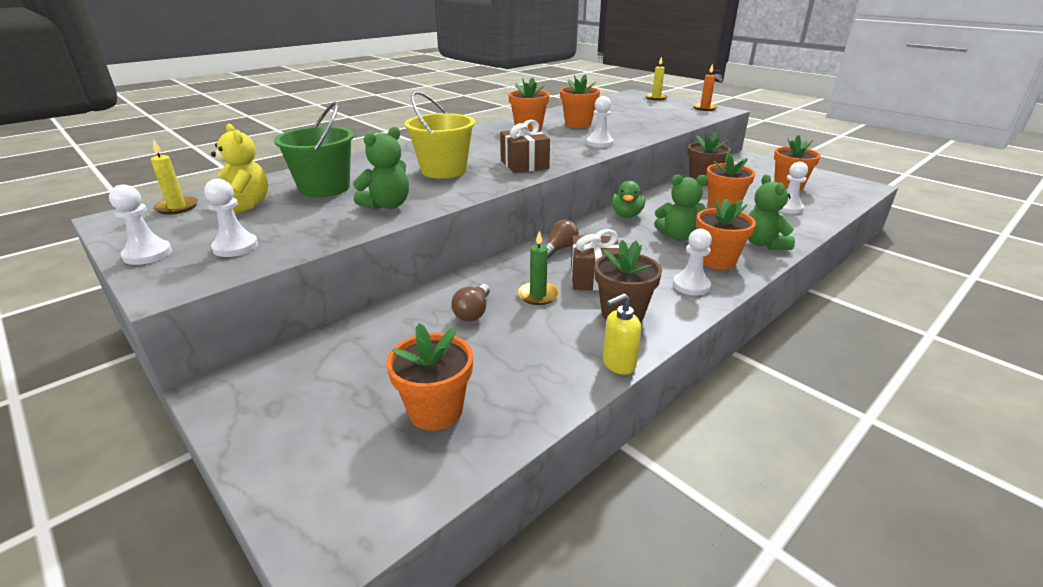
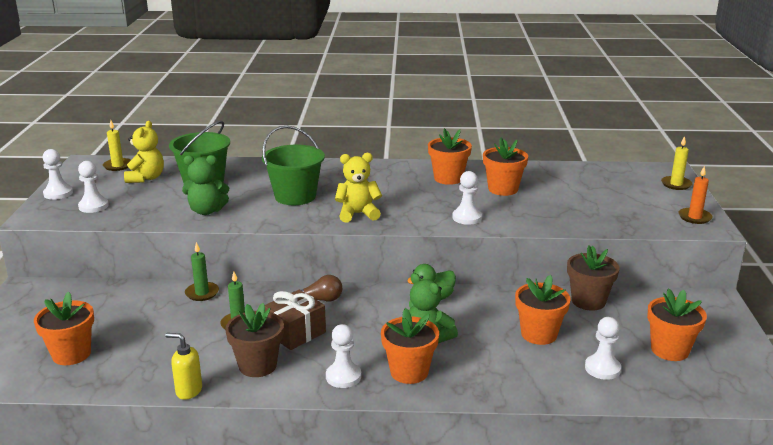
camera: 45 degrees right, 5 degrees down
yellow bucket [405,91,476,179] -> green bucket [262,126,325,205]
brown light bulb [451,283,490,322] -> none
brown gift [500,120,550,173] -> yellow teddy bear [335,153,382,222]
green teddy bear [748,174,795,250] -> none
none -> green candle [185,242,219,301]

